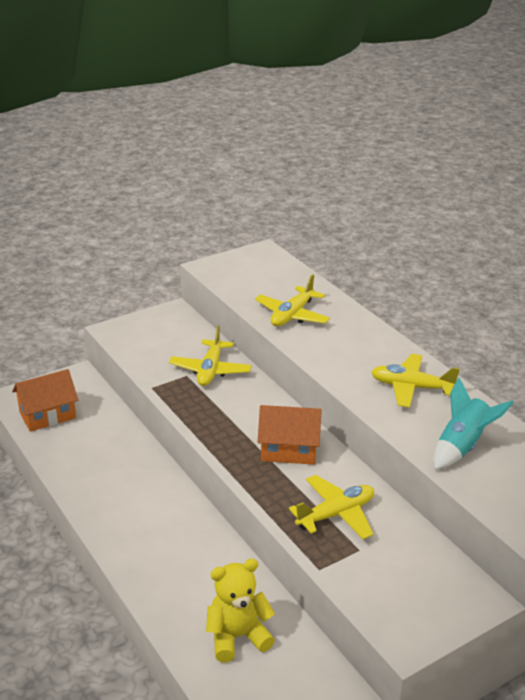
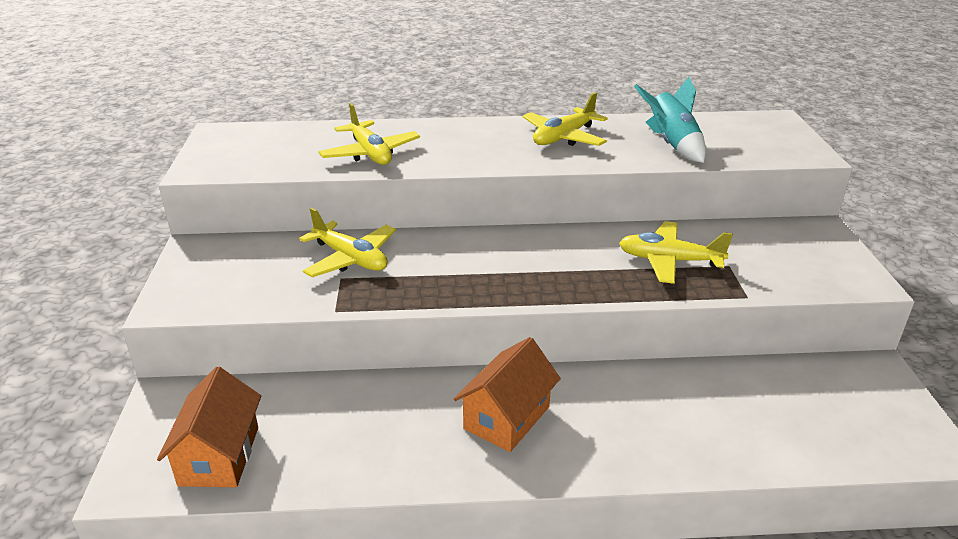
camera: 60 degrees left, 0 degrees up
yellow teddy bear [206,559,275,663] -> none
orange house [258,405,322,465] -> orange house moved to [454,337,561,452]
yellow plane [289,475,374,539] -> yellow plane turned 75 degrees counterclockwise [619,221,733,284]

